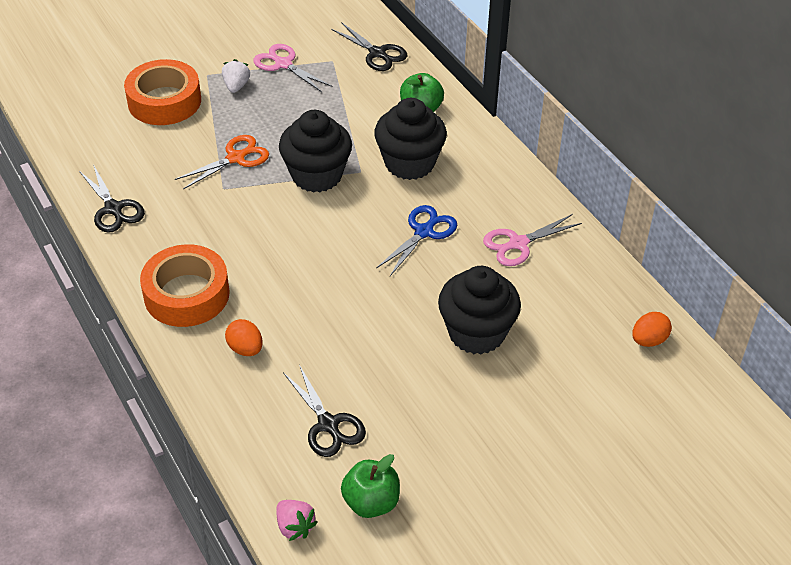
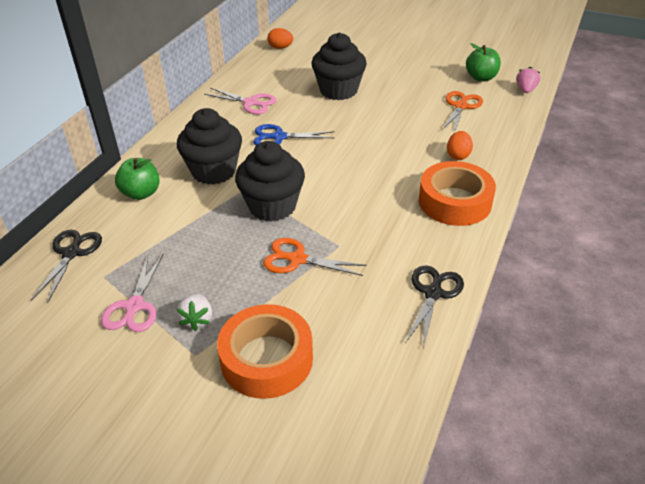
camera: 125 degrees left, 5 degrees down
white strawberry [222,59,250,93] -> white strawberry turned 60 degrees counterclockwise [177,294,212,331]
black scissors [283,365,366,457] -> orange scissors [442,91,483,133]

